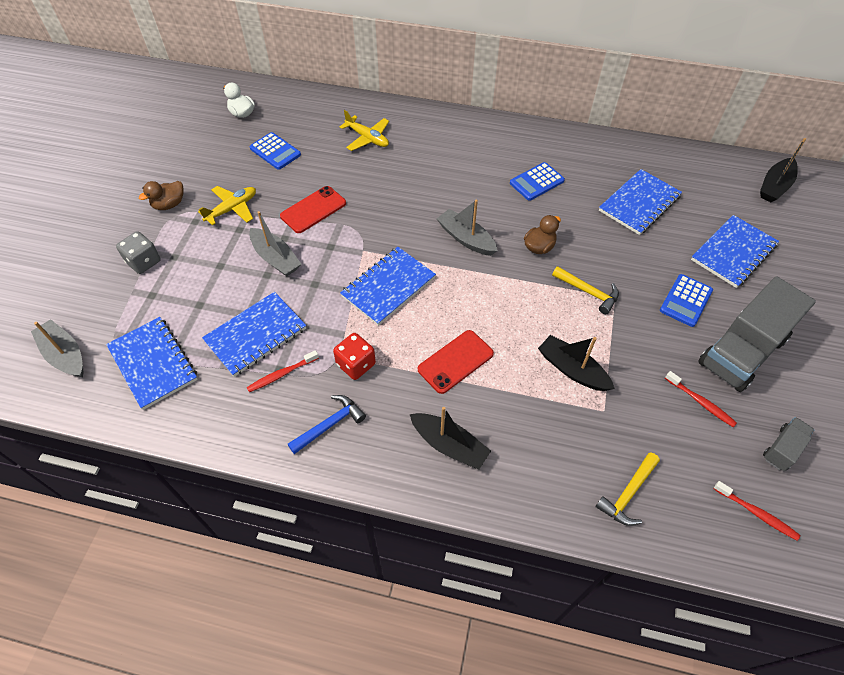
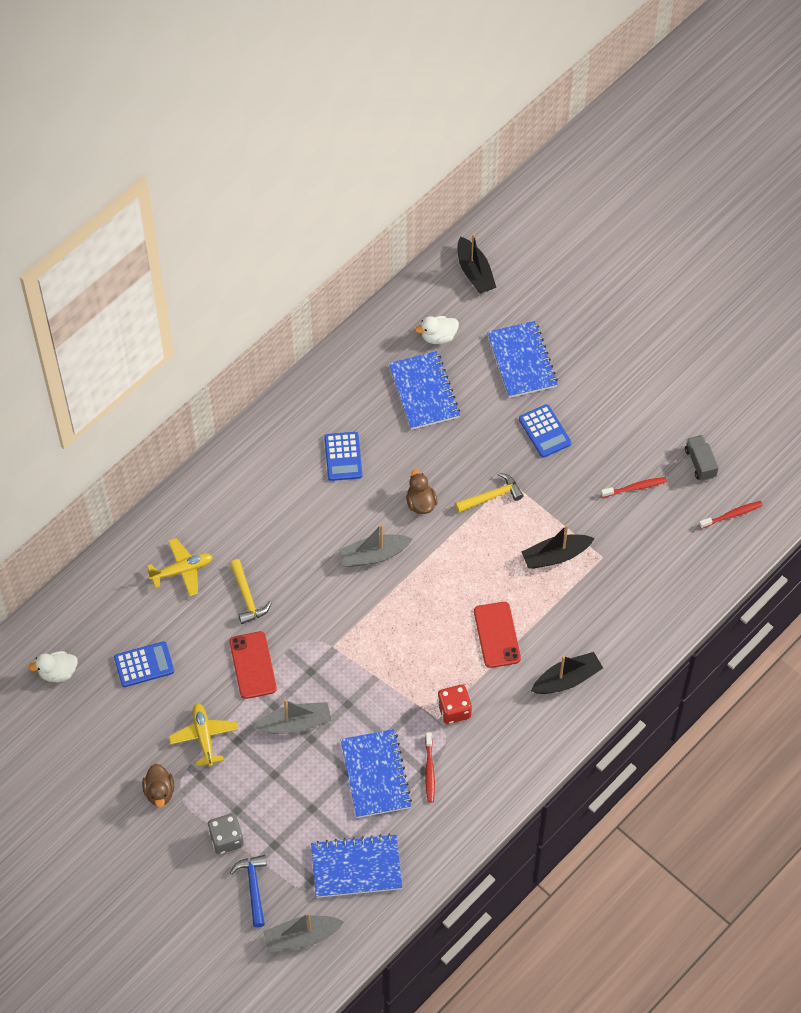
camera: 60 degrees left, 5 degrees up
blue hammer [287,395,366,454] -> blue hammer moved to [230,855,267,927]
blue notebook [340,247,436,326] -> none
yellow hammer [595,452,660,526] -> yellow hammer moved to [230,559,271,624]
grey truck [698,276,816,392] -> none
none -> white duck [415,316,459,344]

